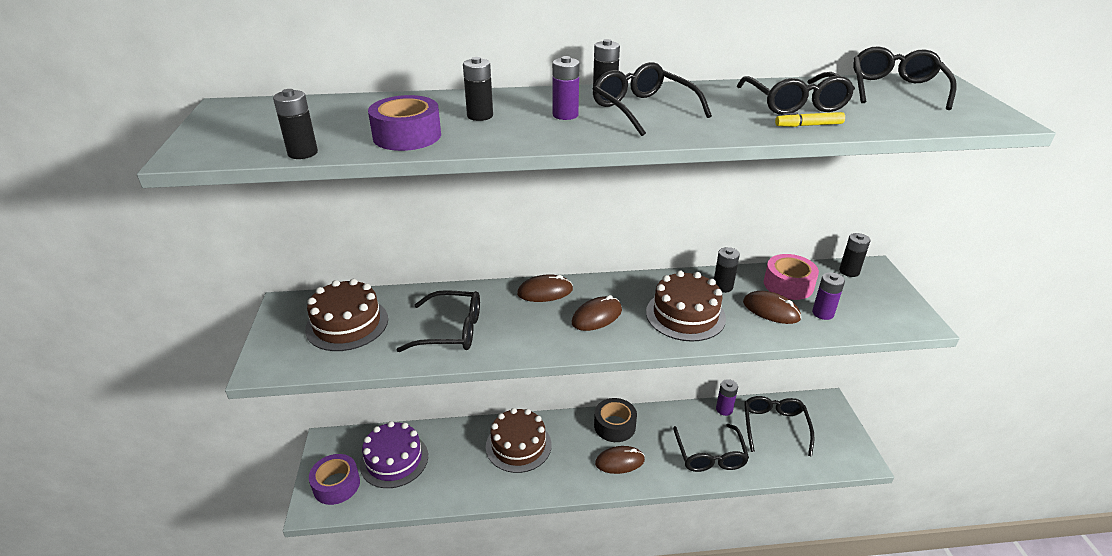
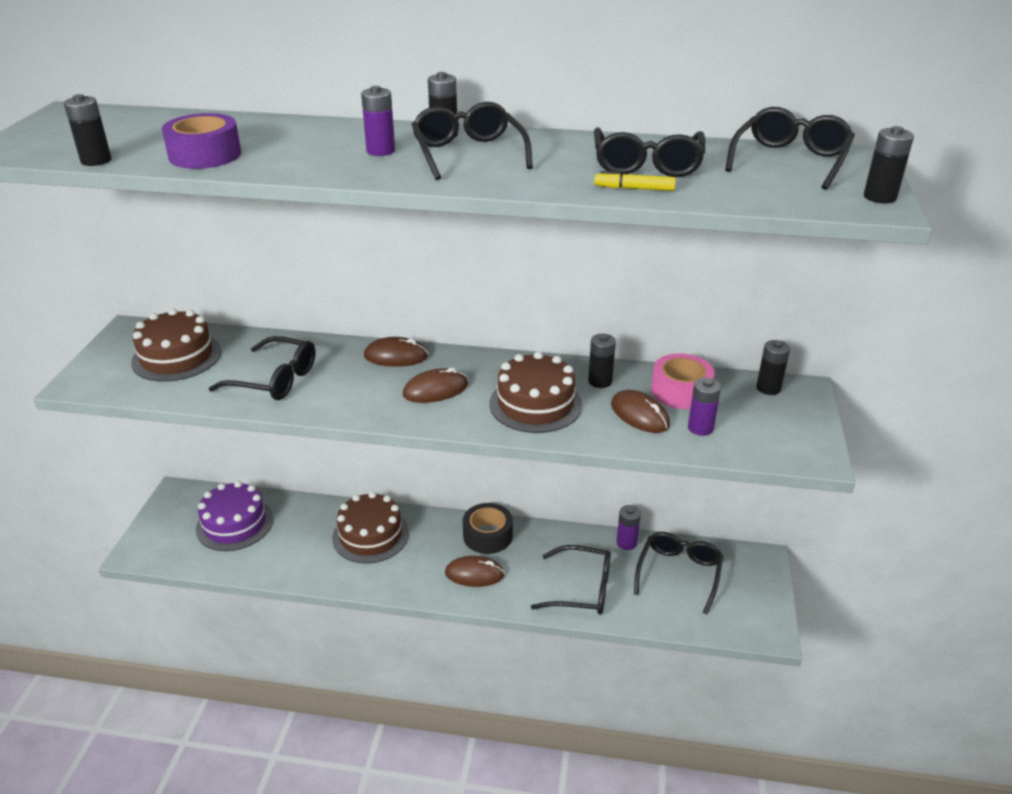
camera: 15 degrees right, 0 degrees up
purple tape [309,454,360,505] -> none
black battery [463,57,493,121] -> black battery moved to [864,126,914,204]
black glasses [673,424,749,472] -> black glasses turned 90 degrees counterclockwise [531,545,611,615]

